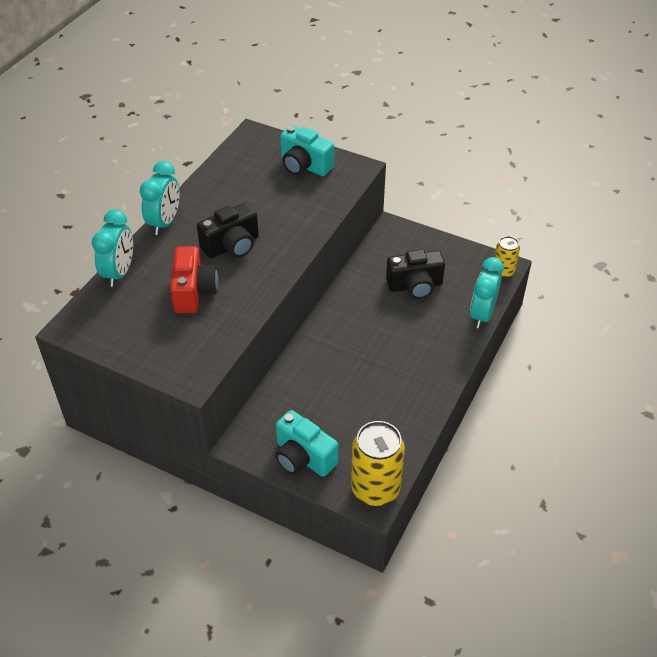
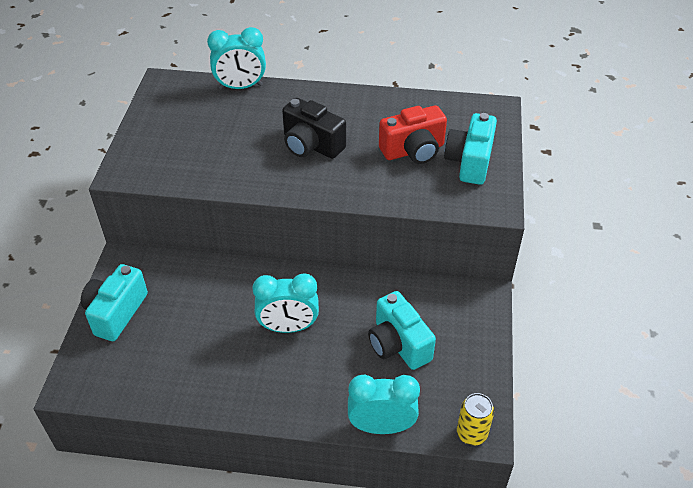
camera: 70 degrees right, 0 degrees up
turquoise clock [140,161,180,235] -> turquoise clock moved to [252,274,319,333]
red camera [170,246,218,313] -> red camera moved to [379,105,447,164]
yellow can [351,421,405,506] -> none
black camera [386,249,445,299] -> turquoise camera [368,291,436,370]

